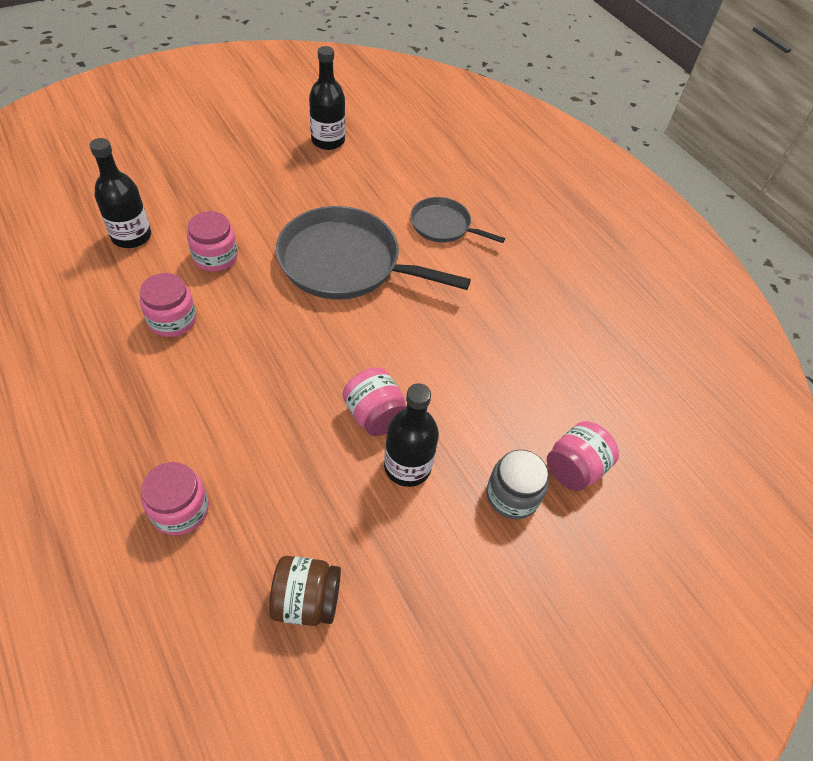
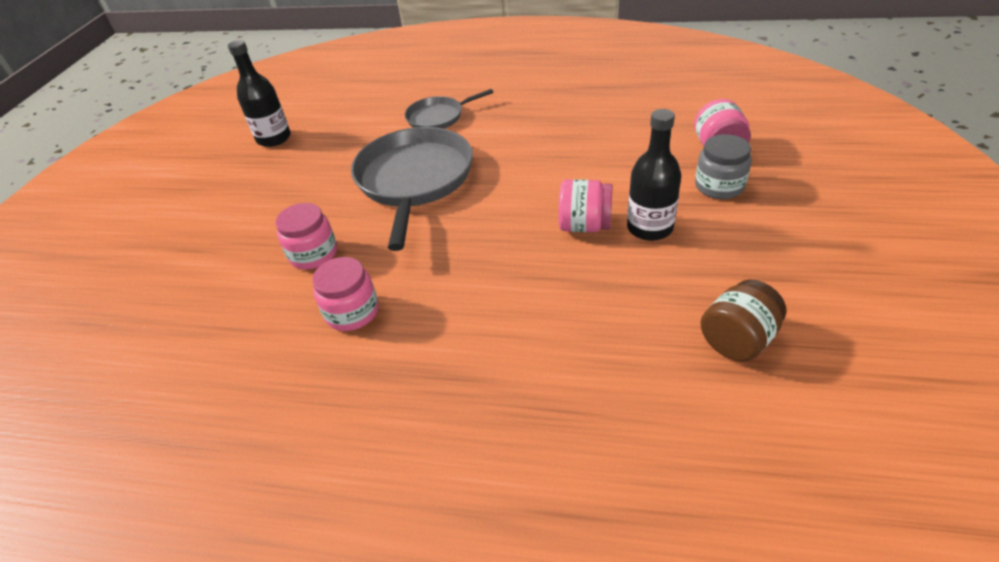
camera: 40 degrees left, 10 degrees down
black bottle [90,138,151,248] -> none
pink jar [141,462,209,535] -> none
grey pan [276,206,471,300] -> grey pan turned 120 degrees clockwise [351,127,473,251]

